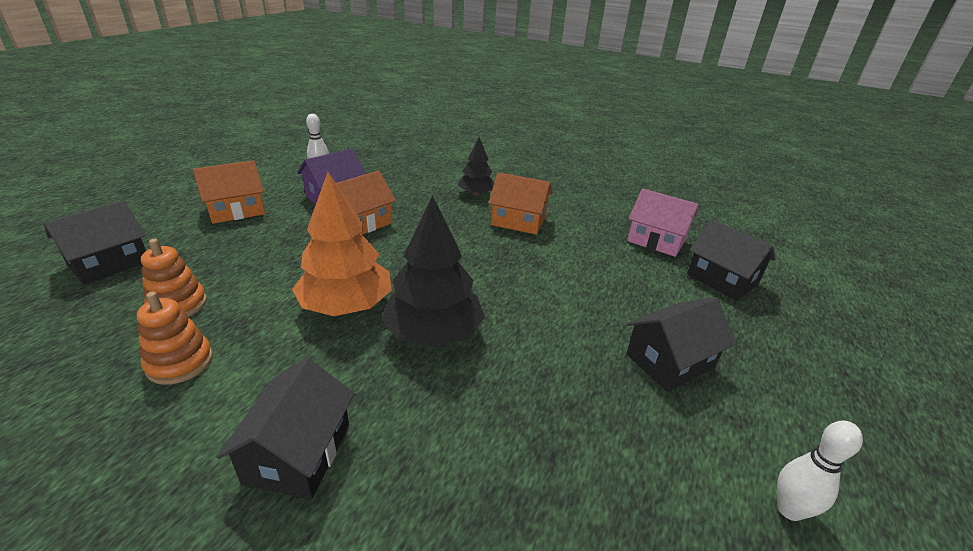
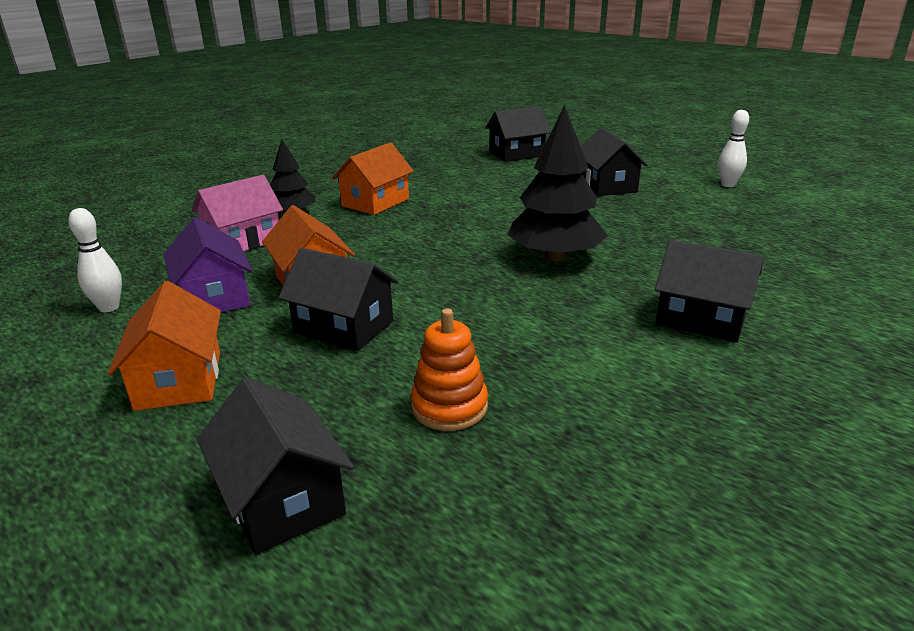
camera: 70 degrees left, 5 degrees down
orange stacking toy [137,292,213,385] -> none
orange tree [292,172,392,316] -> none
pink house [627,188,699,257] -> pink house moved to [192,175,283,252]
none -> black house [279,248,399,351]

